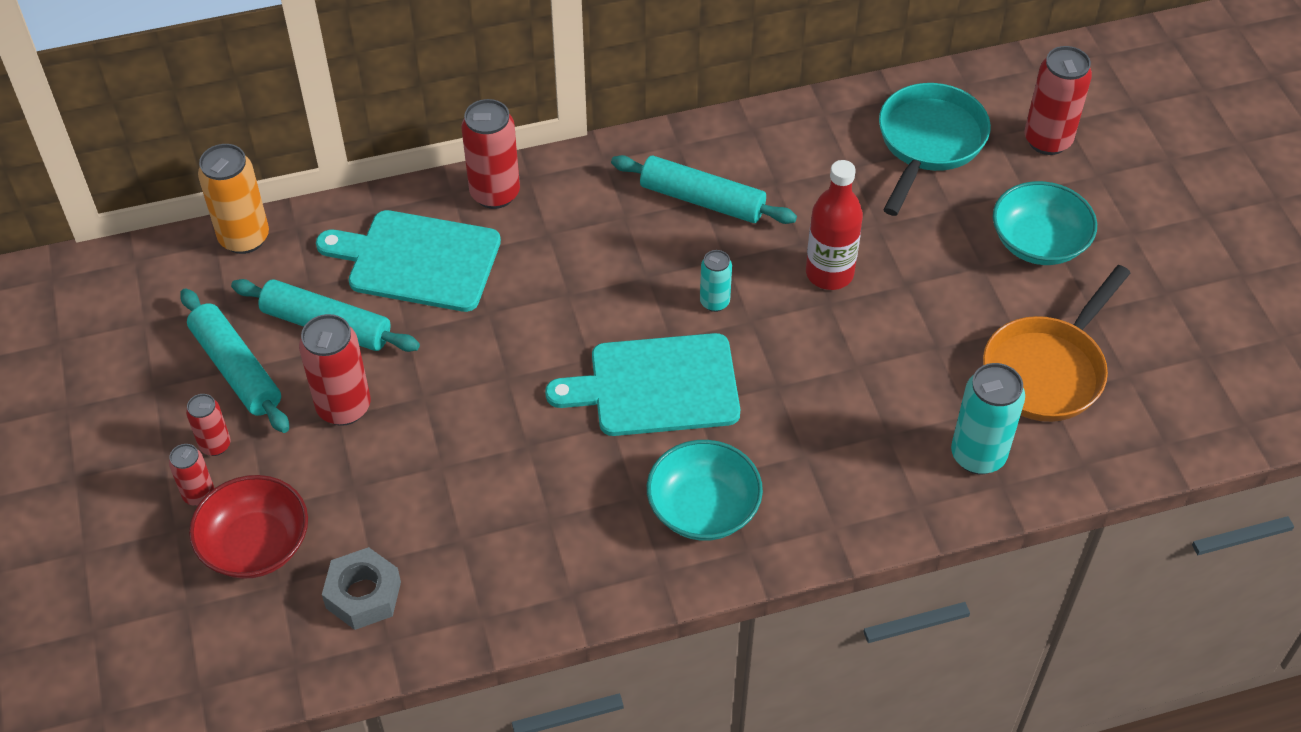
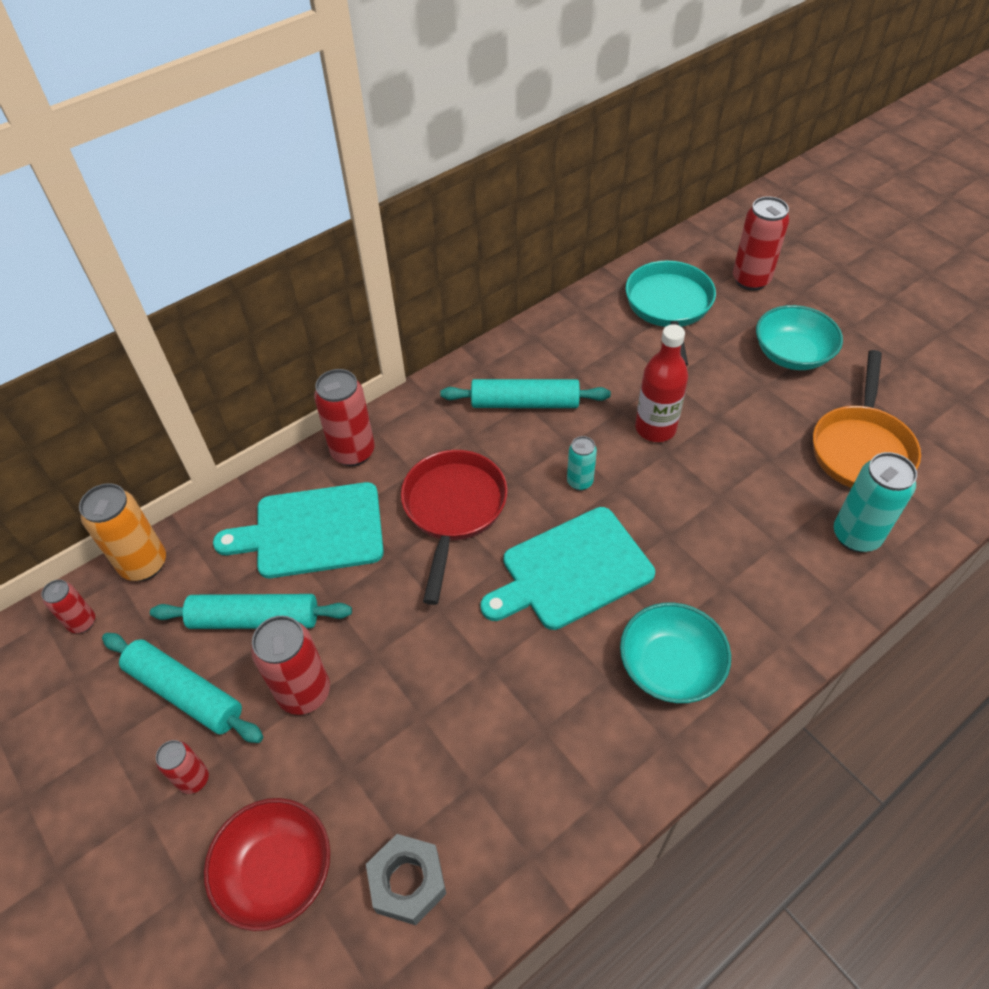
camera: 20 degrees left, 0 degrees up
red can [169,444,214,506] -> red can moved to [41,580,95,633]
none -> red pan [401,450,508,605]

